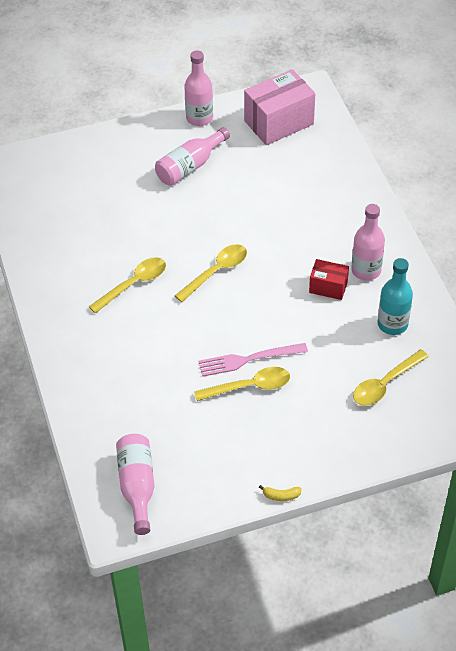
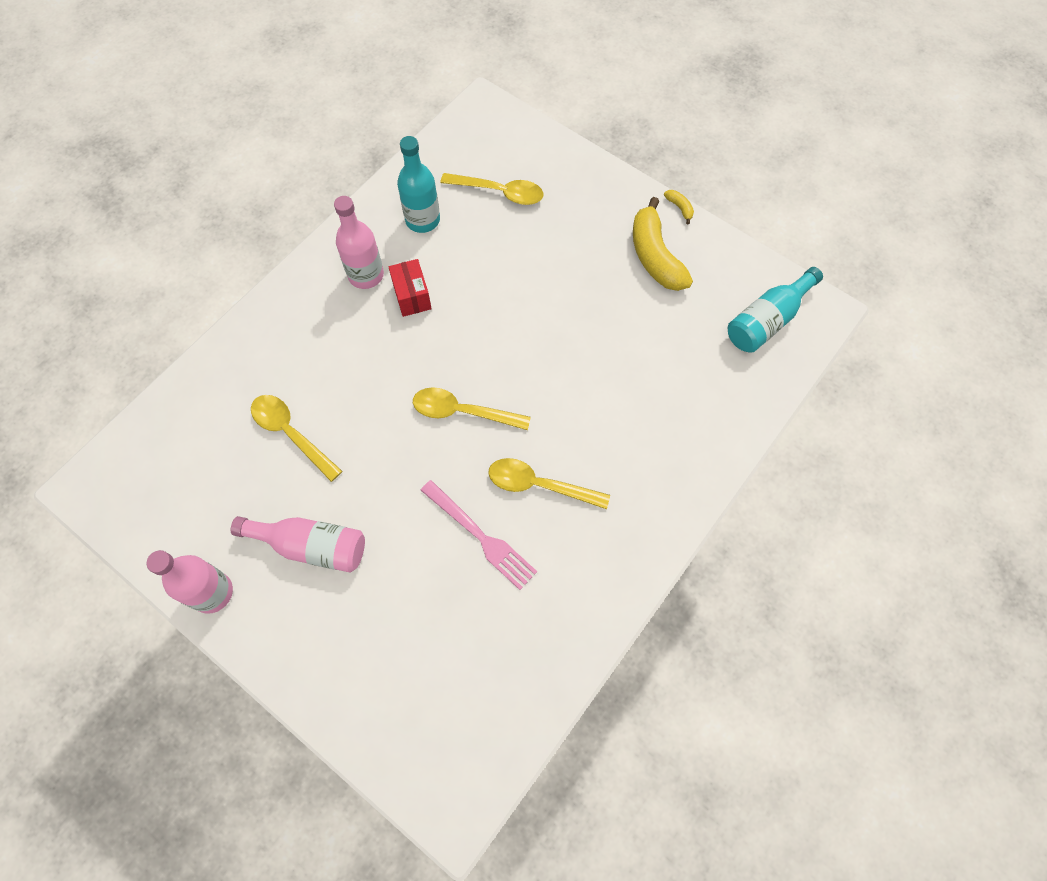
camera: 125 degrees left, 15 degrees up
pink bottle [116,434,154,535] -> turquoise bottle [728,267,823,353]
yellow spoon [194,367,290,401] -> yellow spoon moved to [251,395,342,482]
pink fork [198,343,308,377] -> pink fork moved to [421,480,537,590]
pink box [244,69,315,145] -> none
none -> yellow banana [633,197,693,291]

